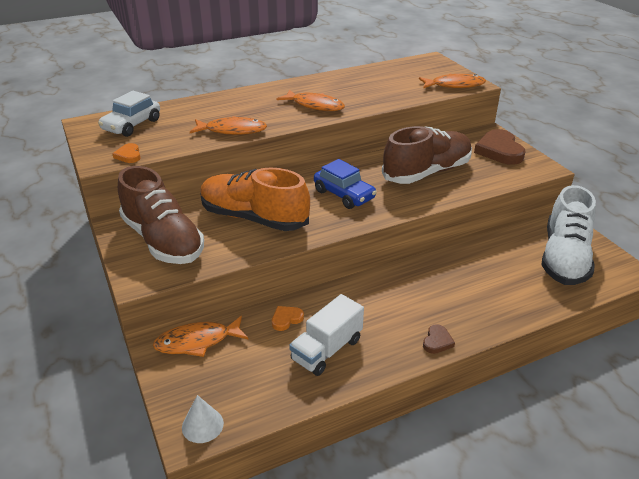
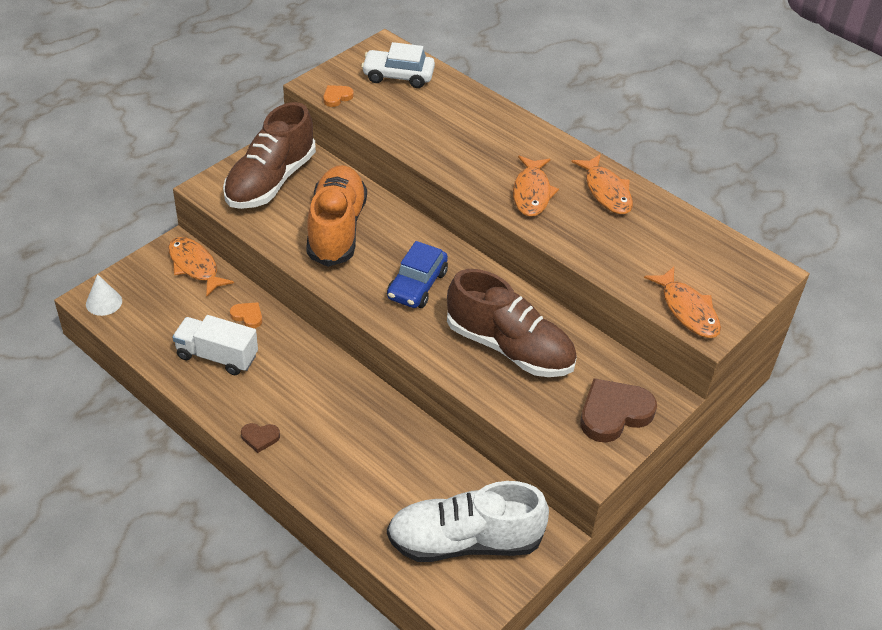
camera: 65 degrees right, 10 degrees up
orange fish [190,116,267,135] -> orange fish moved to [571,154,633,214]

